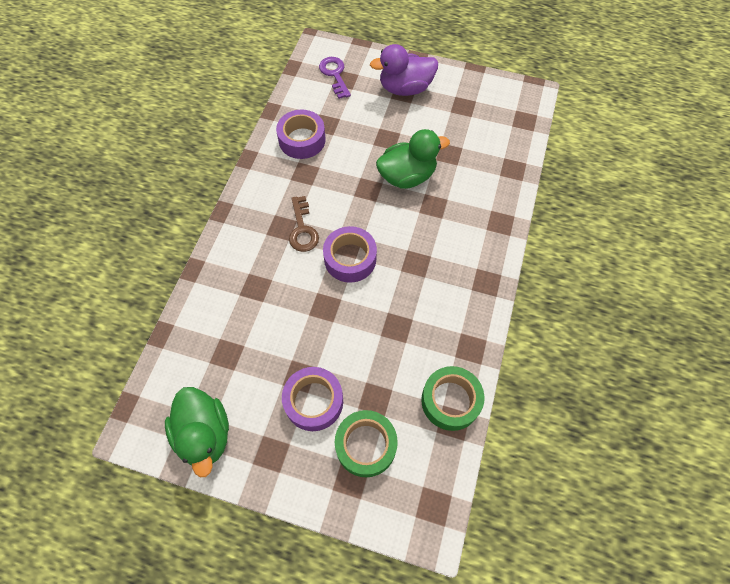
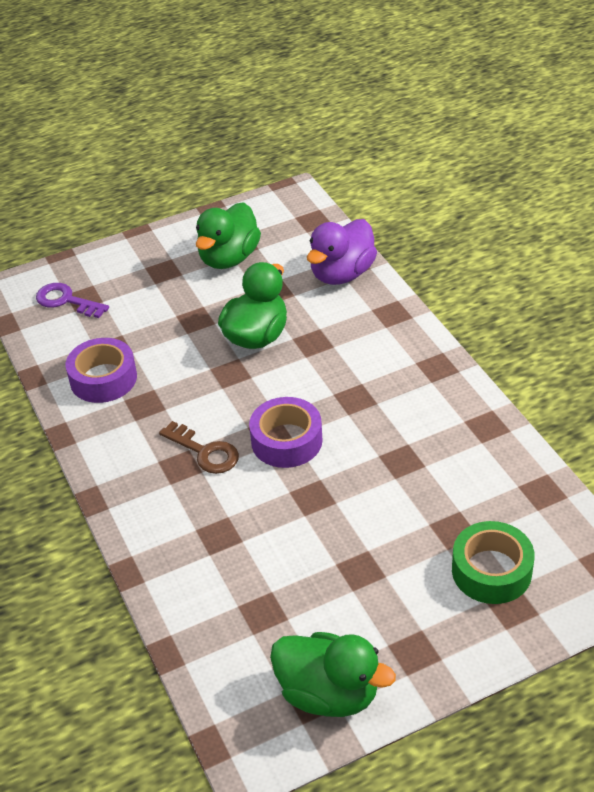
camera: 40 degrees left, 20 degrees down
purple tape [282,367,343,431] -> none
purple duck [370,44,438,96] -> purple duck moved to [307,219,377,285]
green tape [421,366,484,431] -> none
none -> green duck [196,202,261,269]

